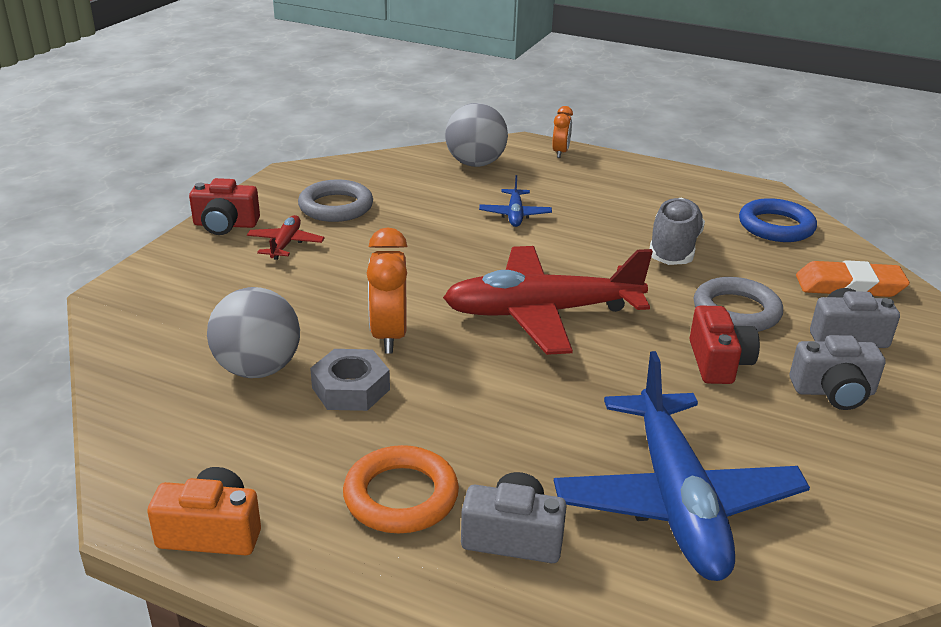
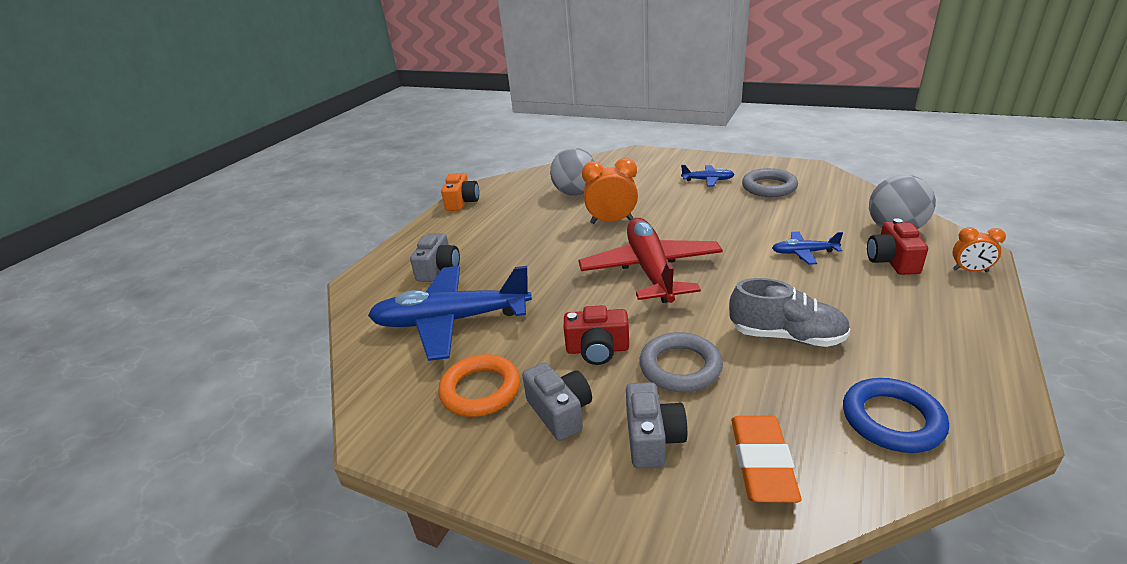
camera: 95 degrees right, 0 degrees up
red camera [189,178,260,235] -> red camera moved to [867,218,928,275]
red plane [247,215,325,260] -> blue plane [681,165,735,187]
grey nut [310,349,390,411] -> none
orange ring [343,445,459,533] -> orange ring moved to [438,354,520,417]
grey camera [790,335,885,410] -> grey camera turned 150 degrees clockwise [522,362,592,441]

